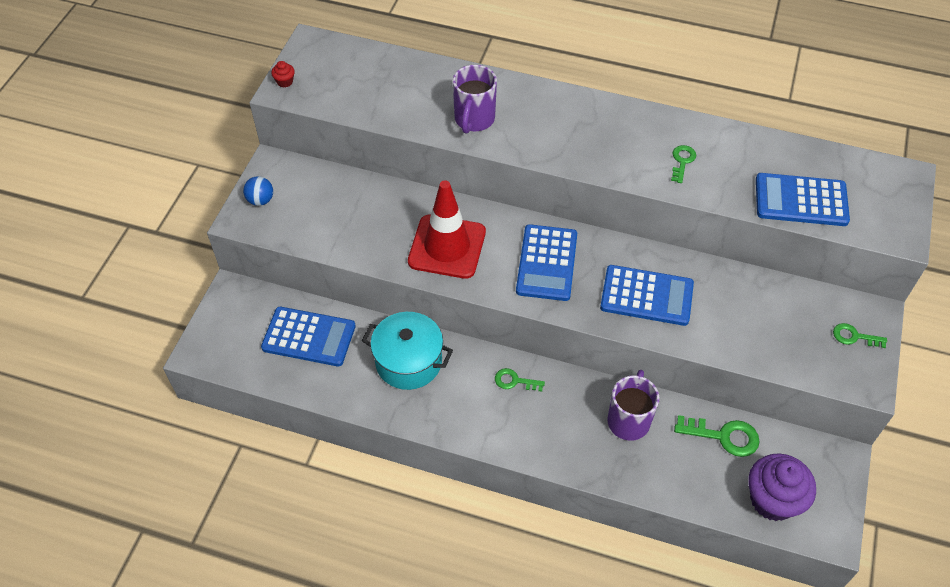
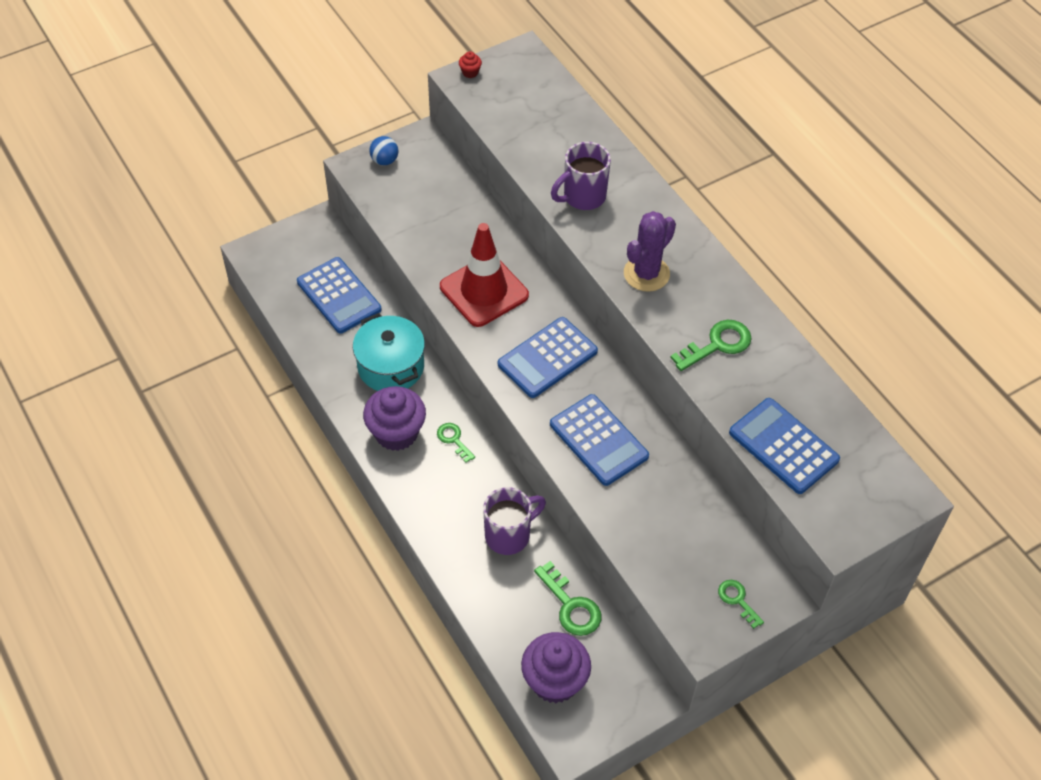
camera: 40 degrees right, 0 degrees up
green key [671,145,696,183] -> green key [670,320,752,371], size x1.61
none -> purple cupcake [363,386,426,451]
none -> purple cactus [624,211,676,292]

